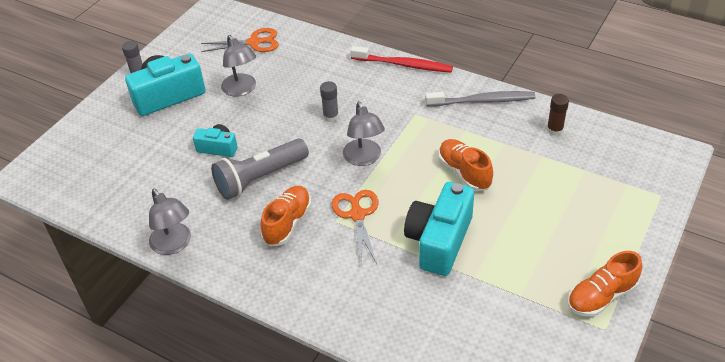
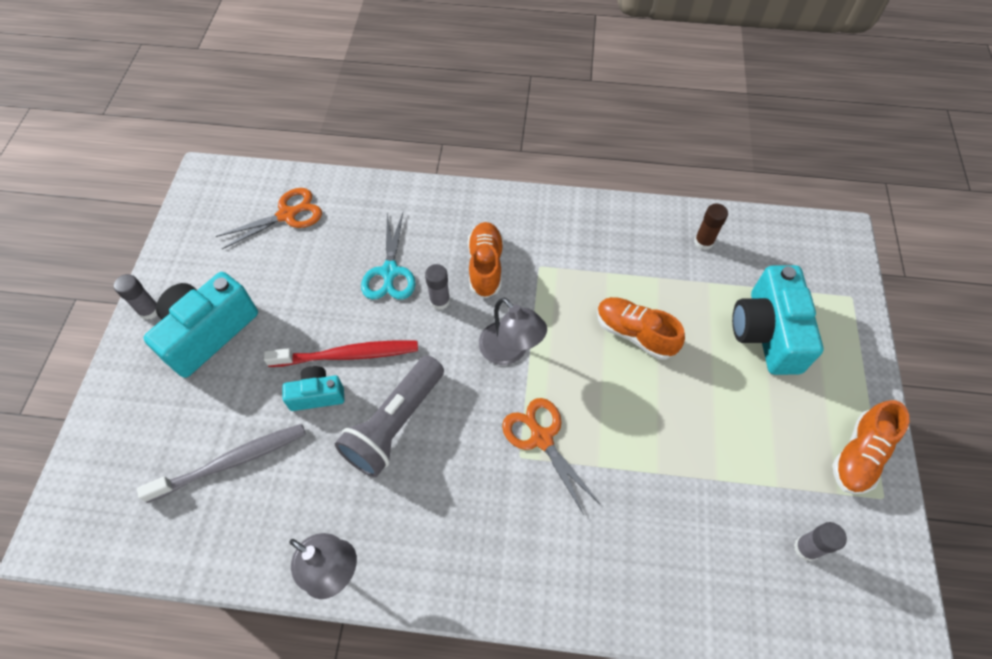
camera: 25 degrees left, 15 degrees up
grey lamp [221,35,256,97] -> none
orange shoe [260,186,311,246] -> orange shoe moved to [468,222,503,298]
red toothbrush [350,46,453,72] -> red toothbrush moved to [264,340,418,367]
turquoise camera [404,182,474,276] -> turquoise camera moved to [732,265,824,375]
grey toothbrush [425,91,536,107] -> grey toothbrush moved to [137,424,306,503]
none -> turquoise scissors [361,213,416,300]
none -> grey glue stick [794,522,847,561]

